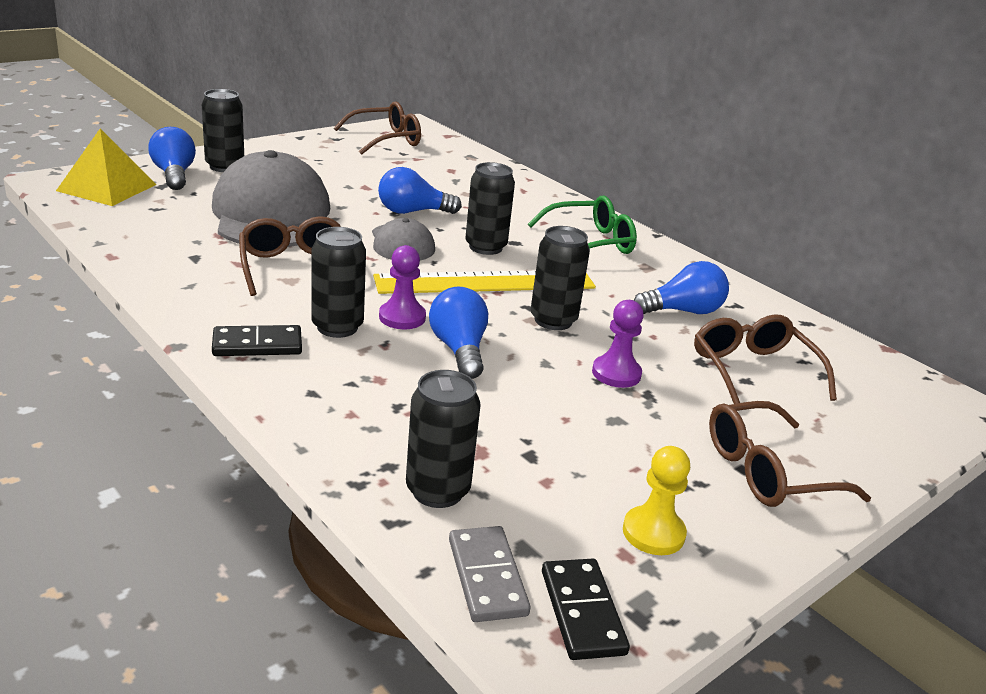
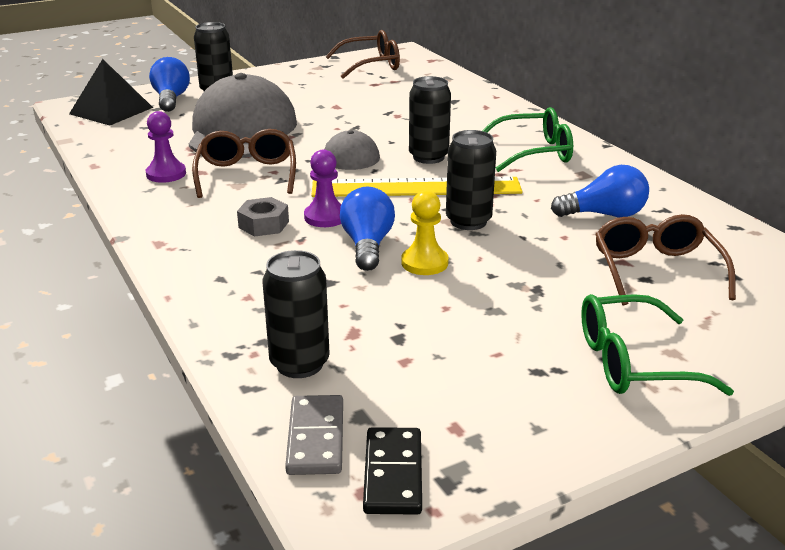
camera: 15 degrees right, 0 degrees up
yellow pyramid [56,129,157,206] -> black pyramid [69,59,153,126]
black domino [212,325,302,356] -> none
black can [311,227,366,338] -> grey nut [237,197,289,237]
blue light bulb [378,167,462,214] -> none
purple pawn [592,300,644,388] -> purple pawn moved to [146,111,186,183]
yellow pawn [623,446,690,555] -> yellow pawn moved to [401,190,449,275]
brown glasses [709,401,871,507] -> green glasses [581,294,734,396]

